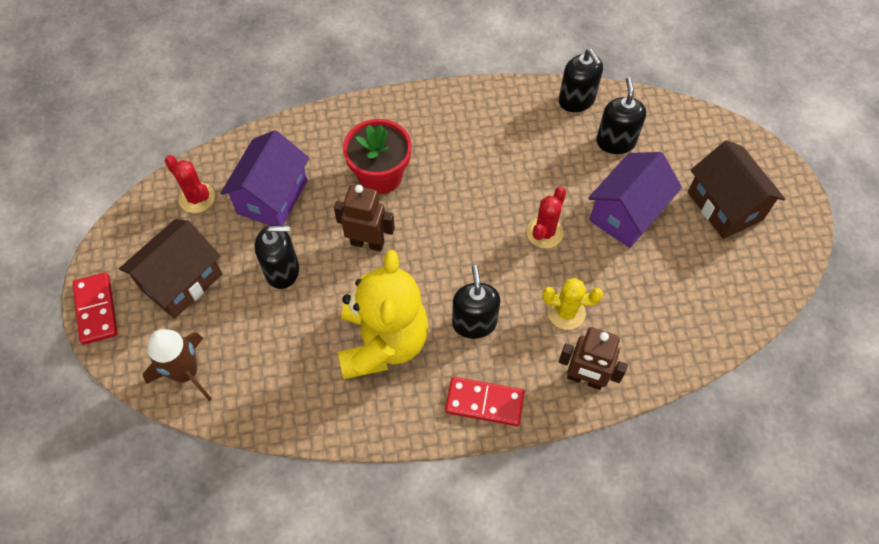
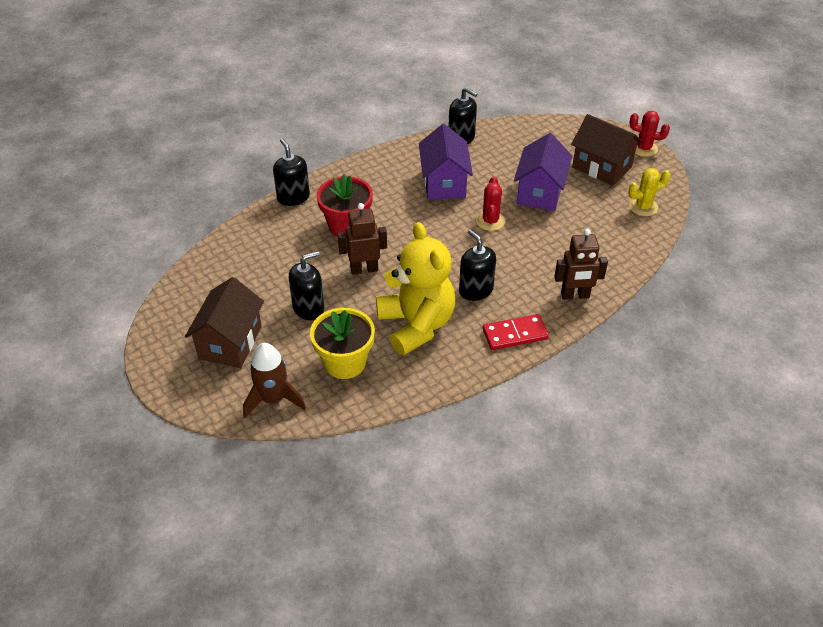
camera: 25 degrees left, 15 degrees down
red domino [73,272,118,345] -> none
red cactus [165,155,215,213] -> red cactus moved to [629,111,670,157]
purple house [220,130,309,226] -> purple house moved to [419,124,473,200]
yellow cactus [542,278,603,330] -> yellow cactus moved to [628,168,671,216]
black soap dispenser [596,77,646,154] -> black soap dispenser moved to [273,138,310,206]
none -> yellow flower pot [310,308,375,379]

